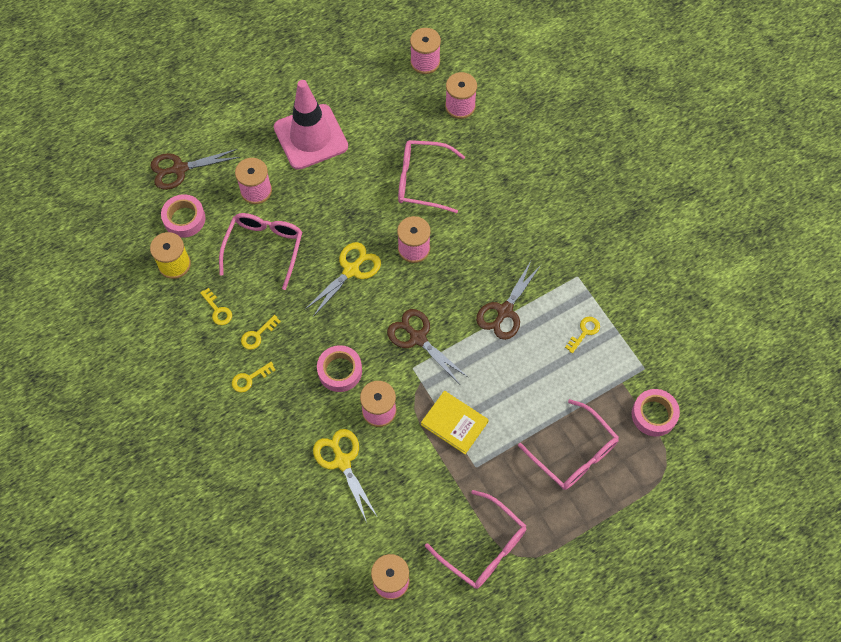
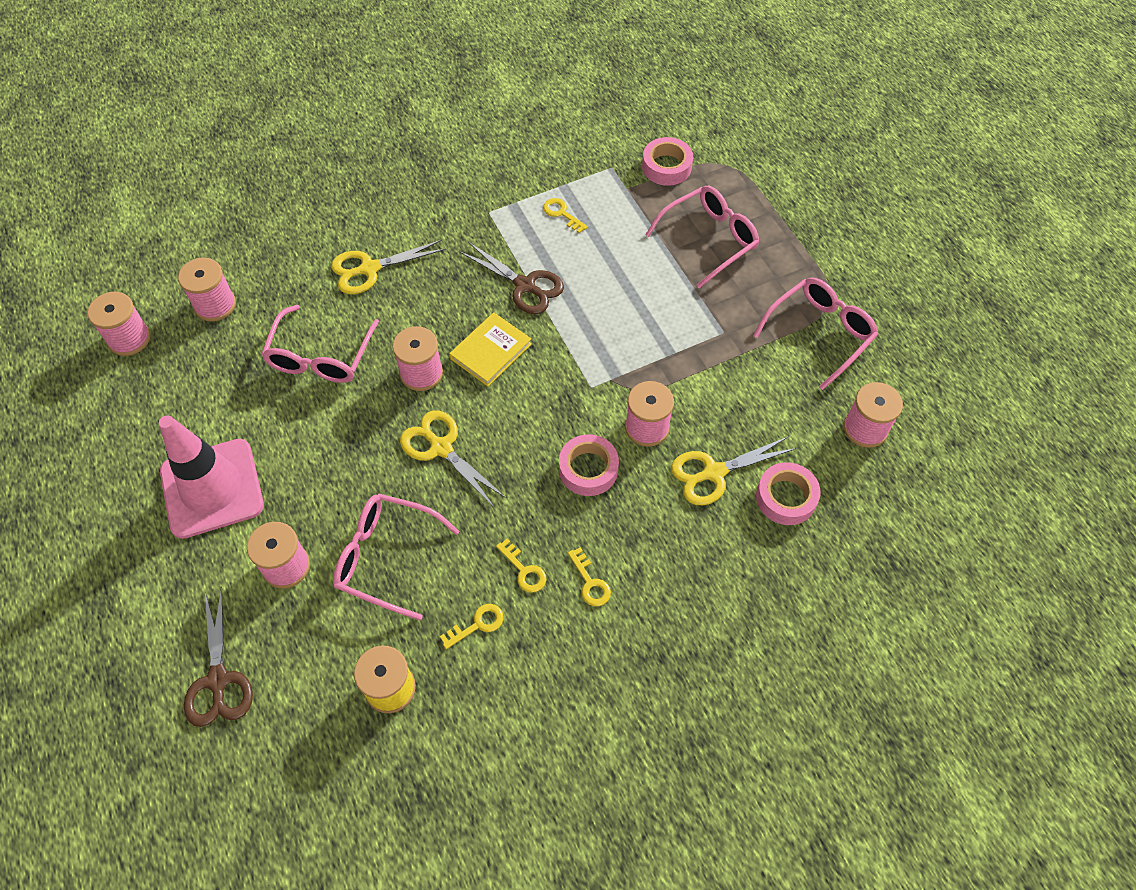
camera: 85 degrees left, 5 degrees down
pink tape [161,194,206,238] -> pink tape moved to [756,462,821,525]
brown scissors [387,309,468,383] -> none
yellow book [421,391,489,454] -> yellow book moved to [449,312,532,387]
none -> yellow scissors [331,240,446,294]

